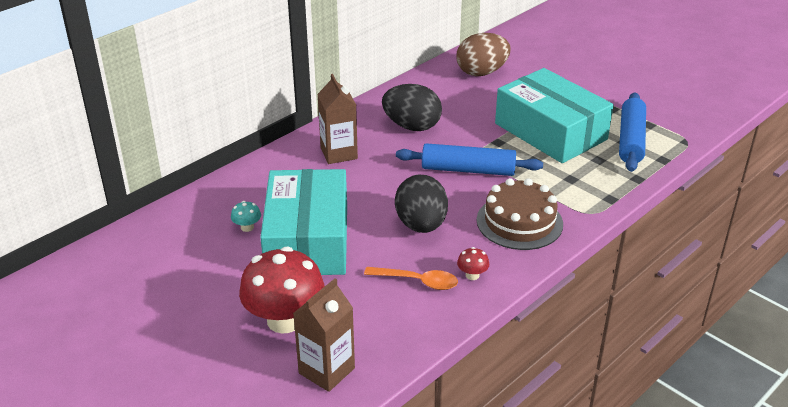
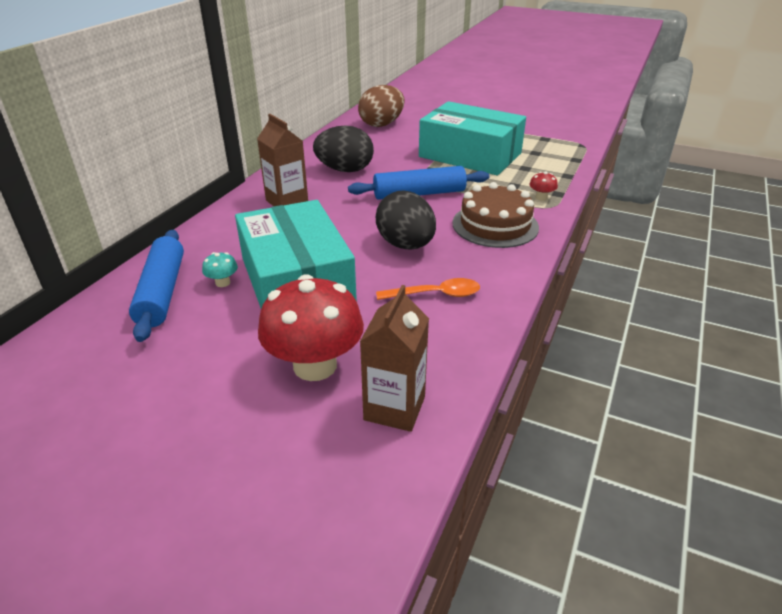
camera: 20 degrees left, 0 degrees up
red mushroom [457,247,489,280] -> red mushroom moved to [529,172,558,201]
blue rolling pin [619,92,646,172] -> blue rolling pin moved to [129,230,184,342]

